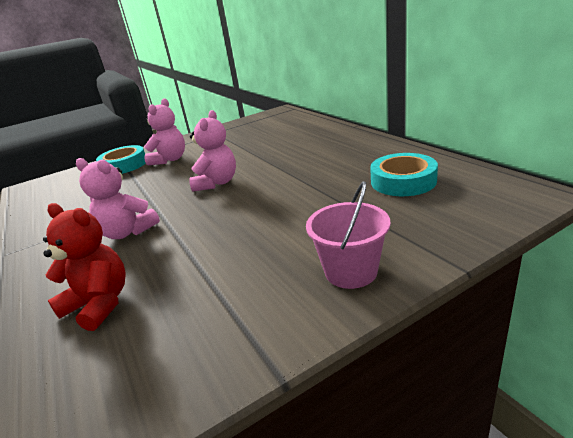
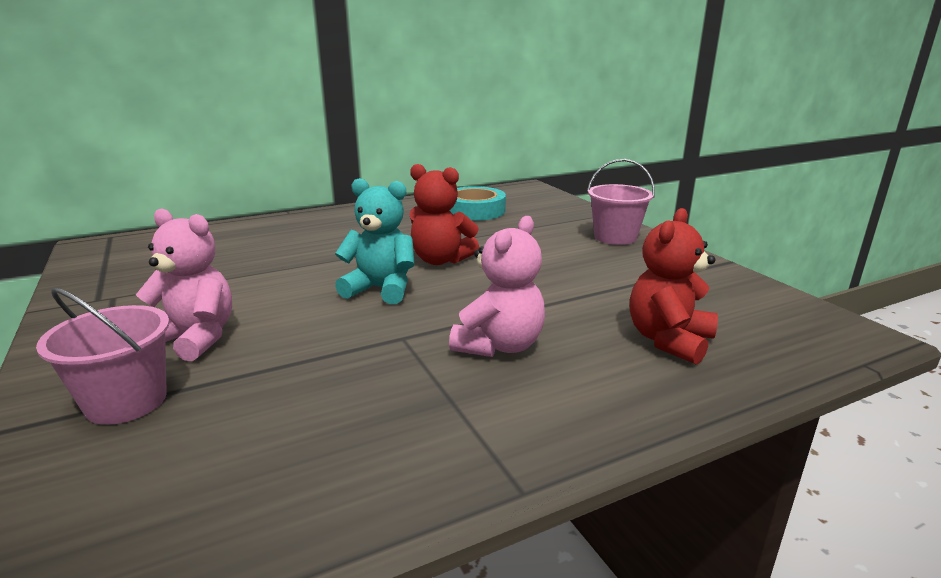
camera: 90 degrees left, 5 degrees down
turquoise tape [96,145,145,174] -> pink bucket [36,287,170,425]
pink teddy bear [189,110,236,192] -> turquoise teddy bear [335,178,415,304]
none -> red teddy bear [409,164,479,265]

